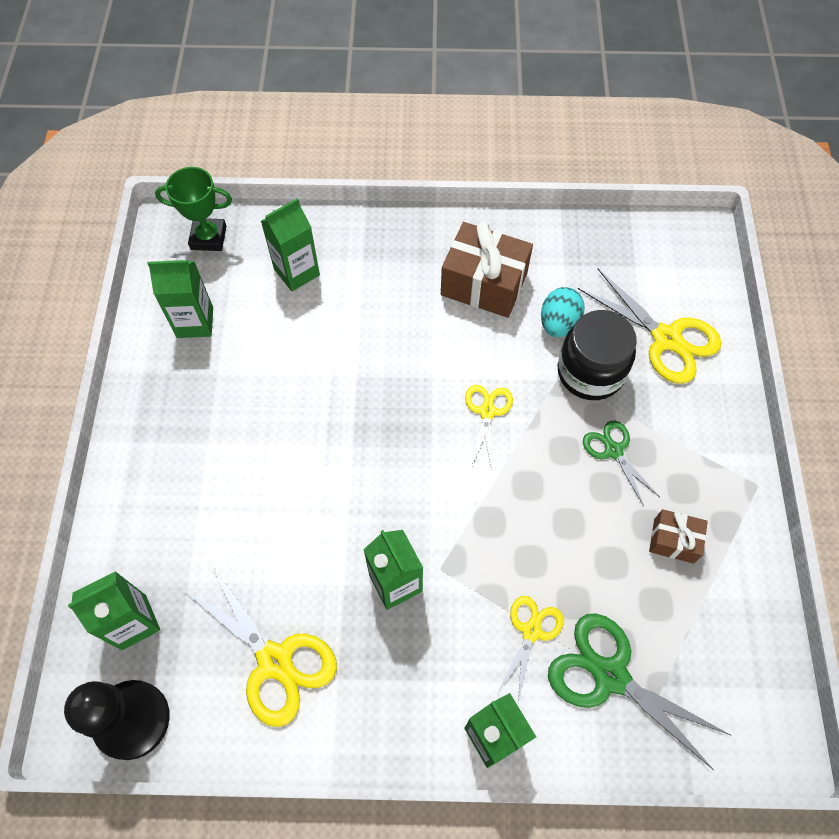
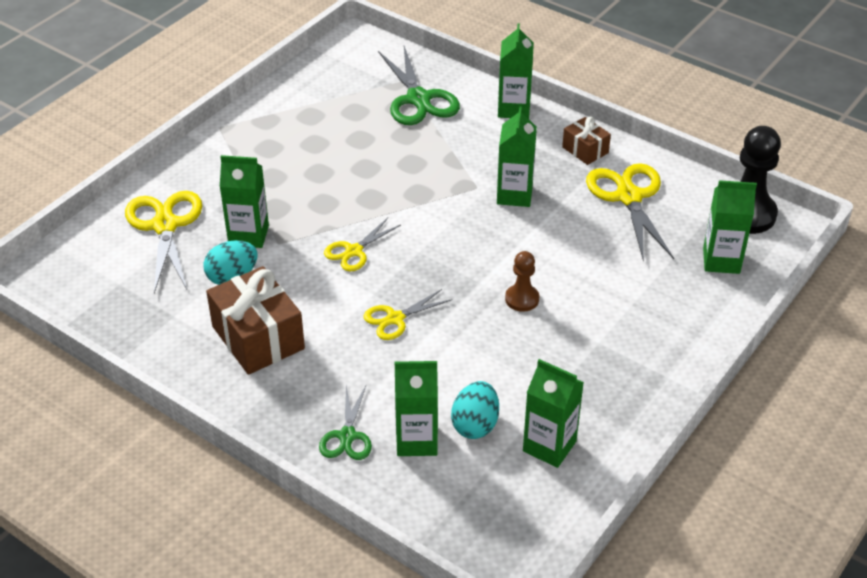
camera: 145 degrees left, 20 degrees down
green trophy [155,167,232,251] -> none
yellow scissors [498,596,564,702] -> yellow scissors moved to [364,289,453,340]
black jar [557,310,637,400] -> green carton [220,155,269,248]
green scissors [583,421,660,506] -> green scissors moved to [319,386,372,460]
brown gift [649,509,708,564] -> brown gift moved to [562,117,611,165]
none -> turquoise egg [451,381,499,439]
none -> brown pawn [505,251,539,312]

